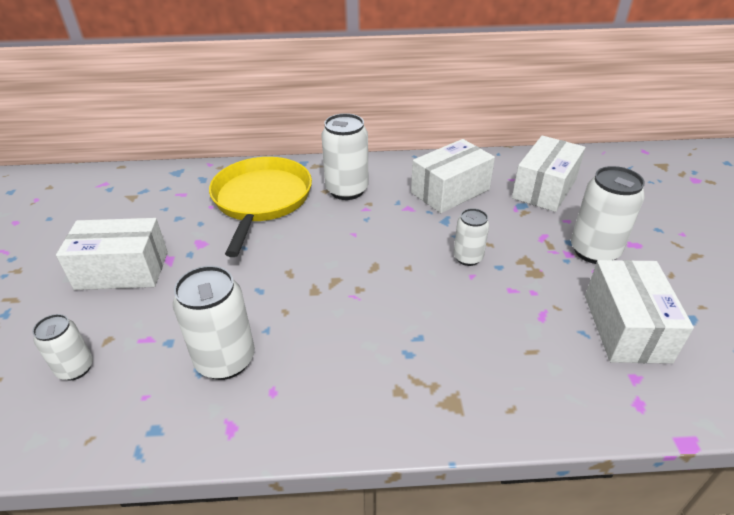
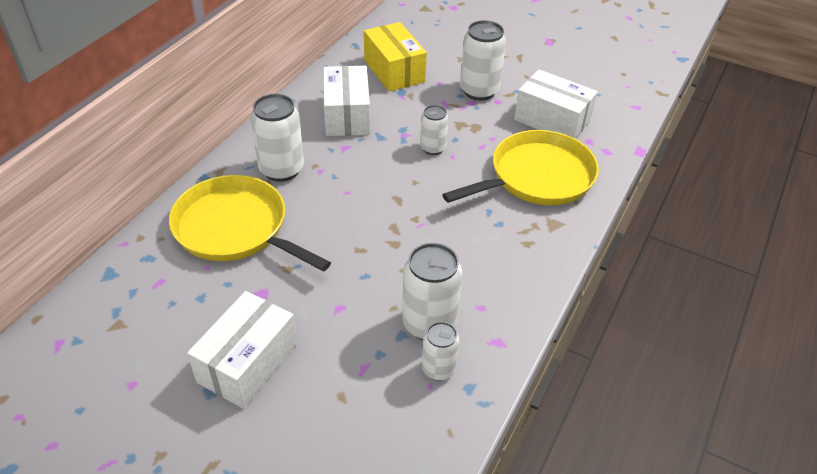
camera: 60 degrees left, 5 degrees up
white can [32,314,93,381] -> white can moved to [422,322,459,381]
white box [512,135,585,212] -> yellow box [364,22,427,92]
none -> yellow pan [442,130,599,205]

